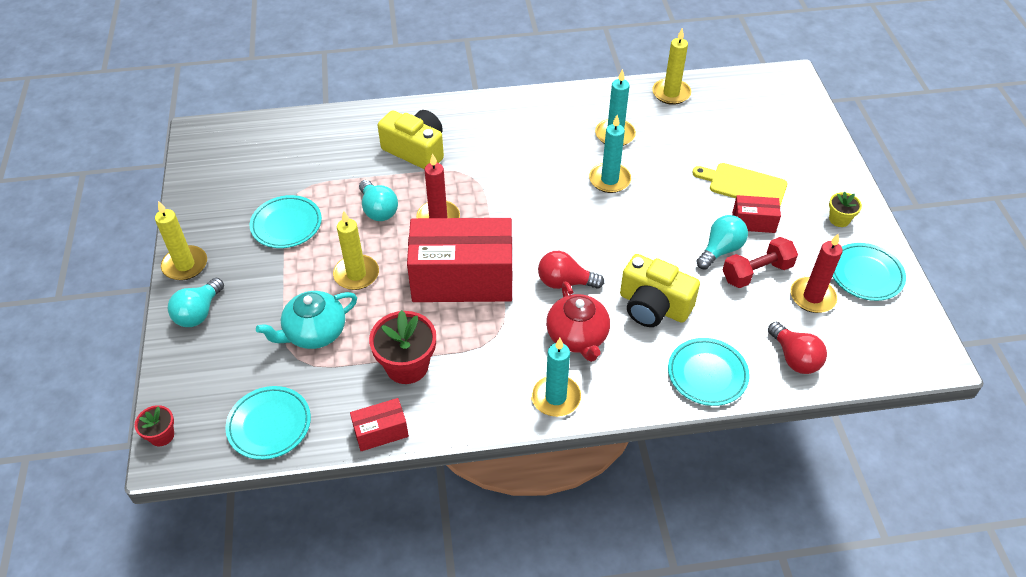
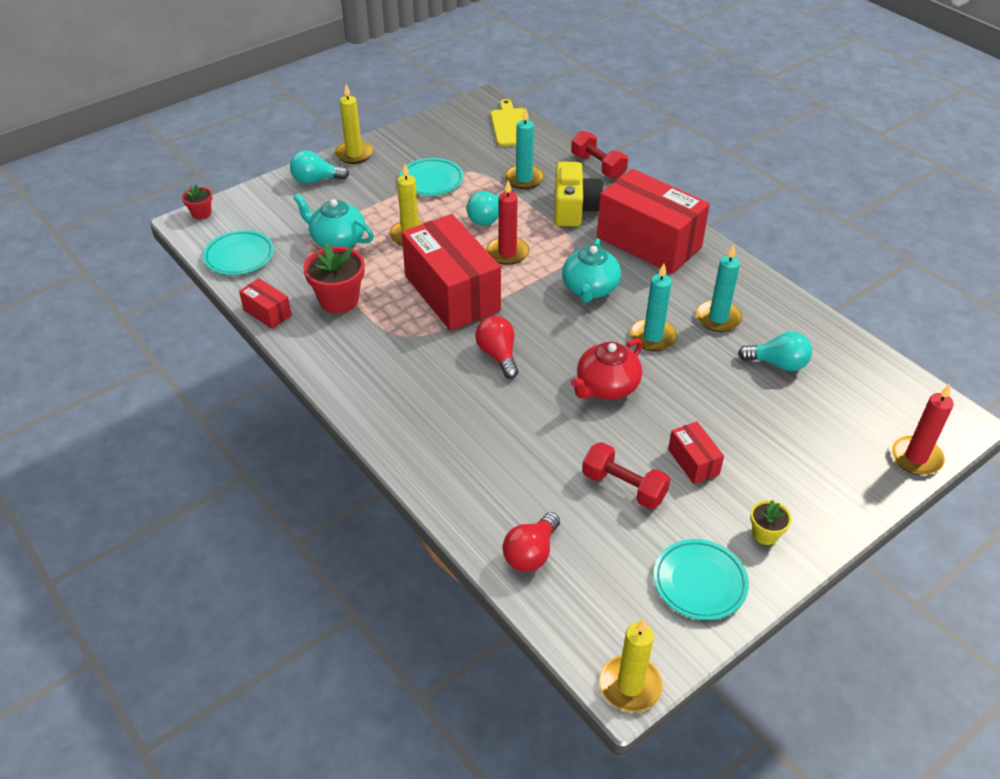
camera: 60 degrees right, 5 degrees down
turquoise candle [531,338,582,417] -> turquoise candle moved to [505,108,544,189]
red teapot [546,281,610,362] -> red teapot moved to [571,338,643,400]
yellow camera [620,254,700,327] -> none
yellow candle [652,28,691,105] -> yellow candle moved to [599,618,663,712]
turquoise plate [668,338,750,406] -> none
yellow cutting board [692,163,788,206] -> yellow cutting board moved to [491,99,529,146]
turquoise light bulb [696,215,748,269] -> turquoise light bulb moved to [738,332,812,371]
red candle [790,234,843,313] -> red candle moved to [891,384,954,475]
none -> turquoise teapot [562,238,621,303]
none -> red dumbbell [571,131,628,179]
none -> red box [597,169,710,274]

